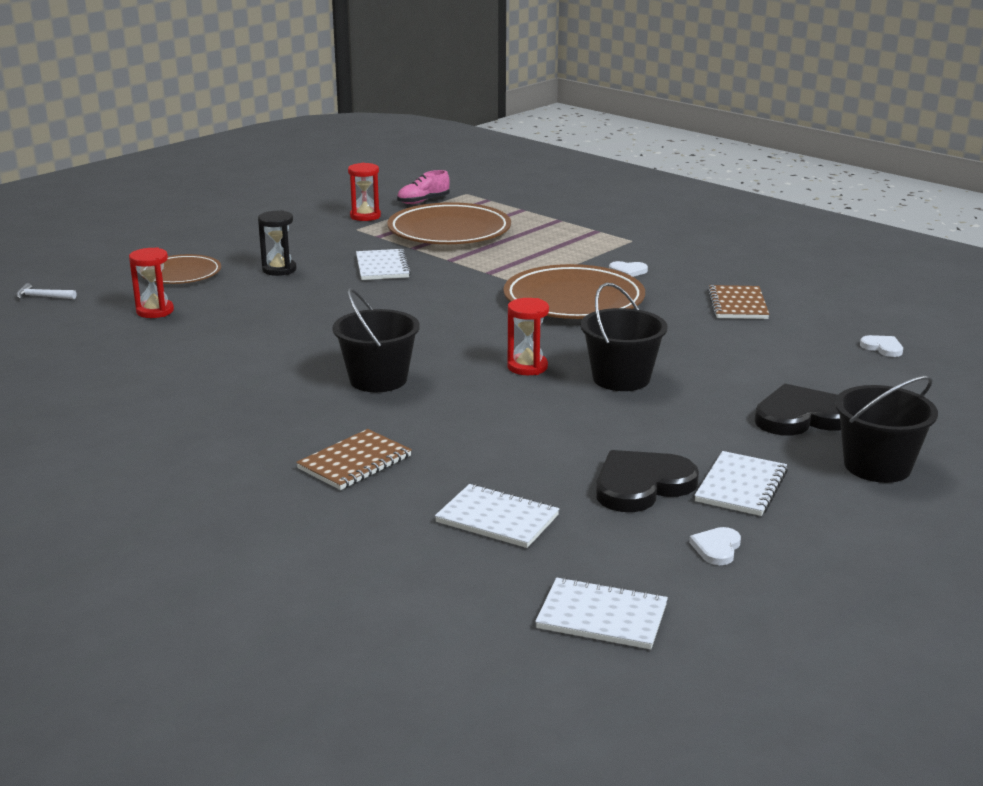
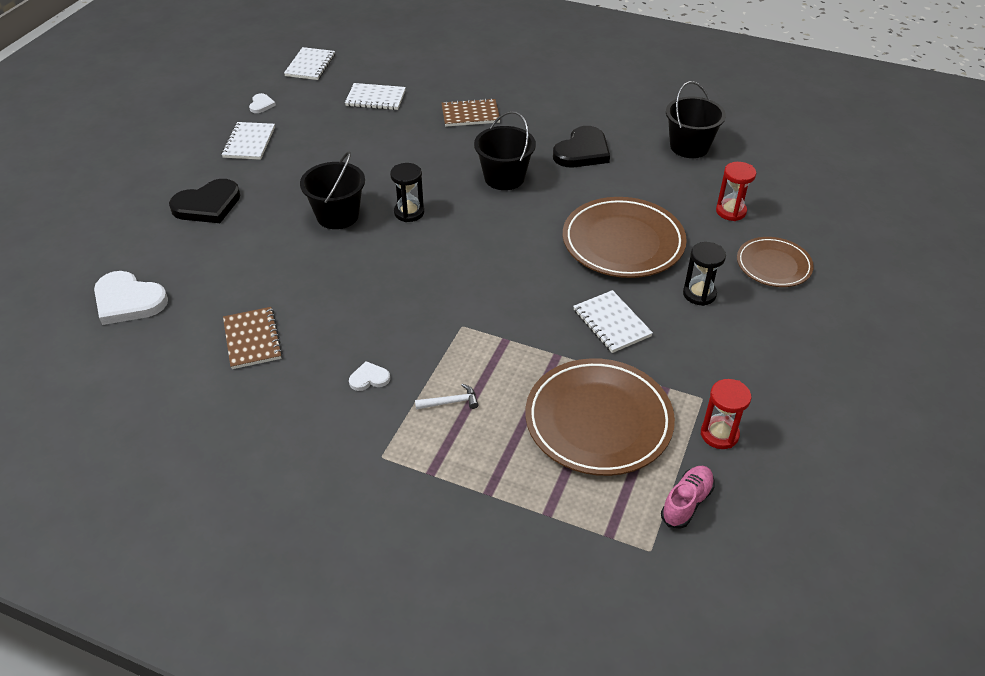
camera: 160 degrees right, 20 degrees up
white hammer [16,283,76,299] -> white hammer moved to [415,384,478,410]
brown notebook [296,429,412,490] -> brown notebook turned 60 degrees clockwise [442,98,500,127]
brown plate [504,264,645,319] -> brown plate moved to [563,197,687,278]
red hourglass [507,298,549,375] -> black hourglass [390,163,424,222]
white notebook [535,577,668,650] -> white notebook turned 75 degrees counterclockwise [284,47,335,80]
black heart [596,450,699,512] -> black heart moved to [553,126,610,168]
black bucket [835,376,938,483] -> black bucket moved to [666,81,726,158]
white heart [860,335,903,357] -> white heart [94,271,168,325], size x2.06

